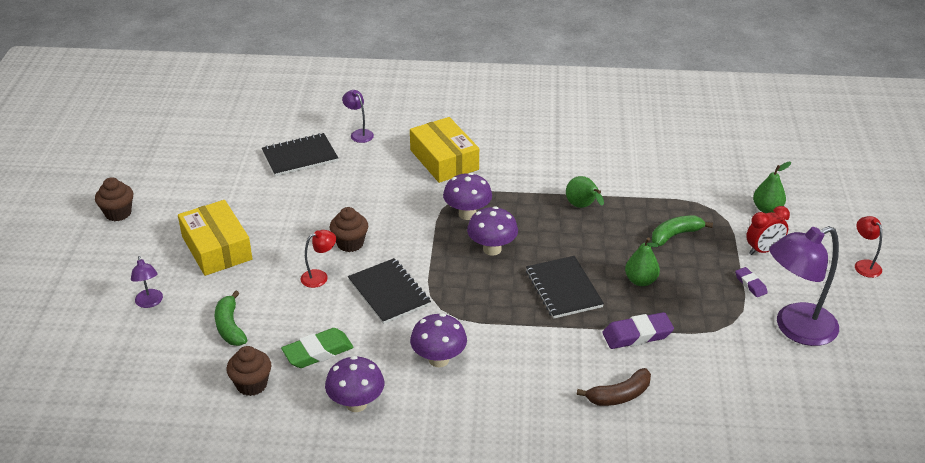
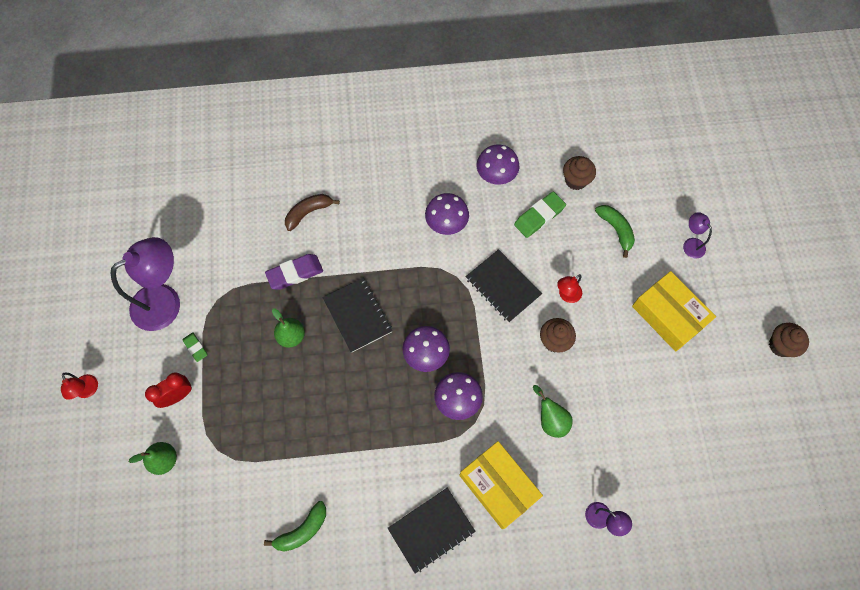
camera: 170 degrees right, 30 degrees up
black notebook [262,133,338,176] -> black notebook moved to [388,488,476,574]
green pear [566,176,604,208] -> green pear moved to [533,385,573,438]
green banana [652,215,713,246] -> green banana moved to [264,501,326,551]
purple eraser [735,267,768,297] -> green eraser [183,332,208,362]

